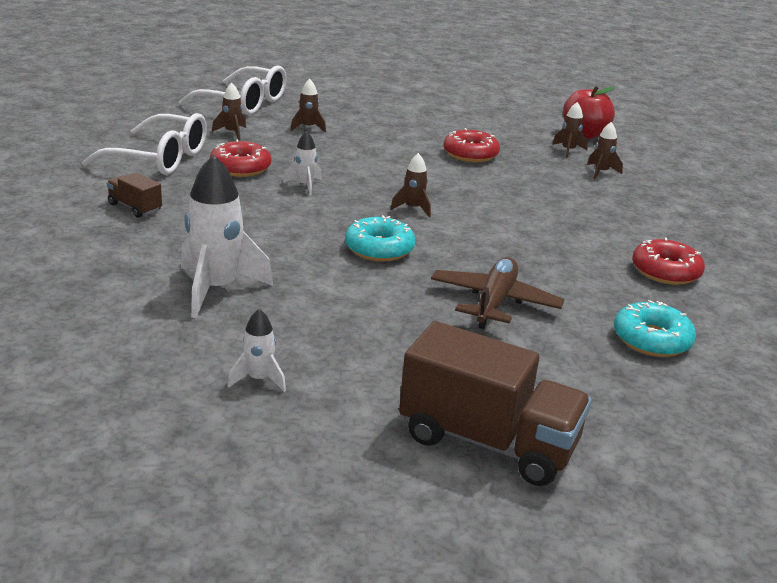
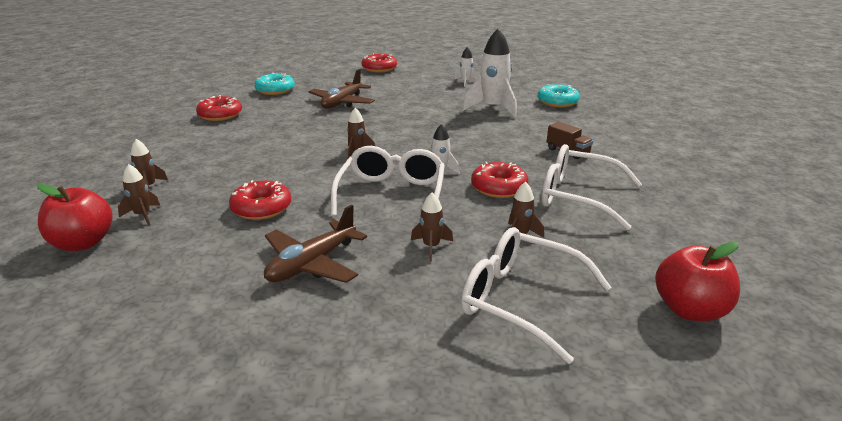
camera: 170 degrees left, 0 degrees up
turquoise donut [345,215,415,262] -> turquoise donut moved to [537,84,580,107]
brown truck [399,321,592,486] -> red donut [362,53,397,72]
none -> brown plane [264,204,367,283]
none -> white glasses [331,146,445,217]
none -> red apple [655,242,740,321]

